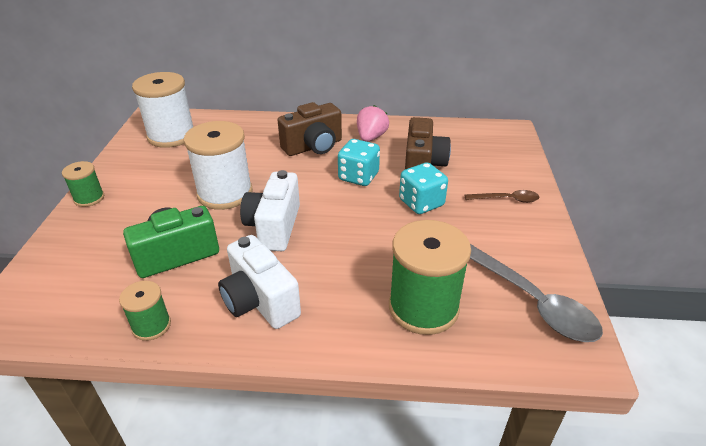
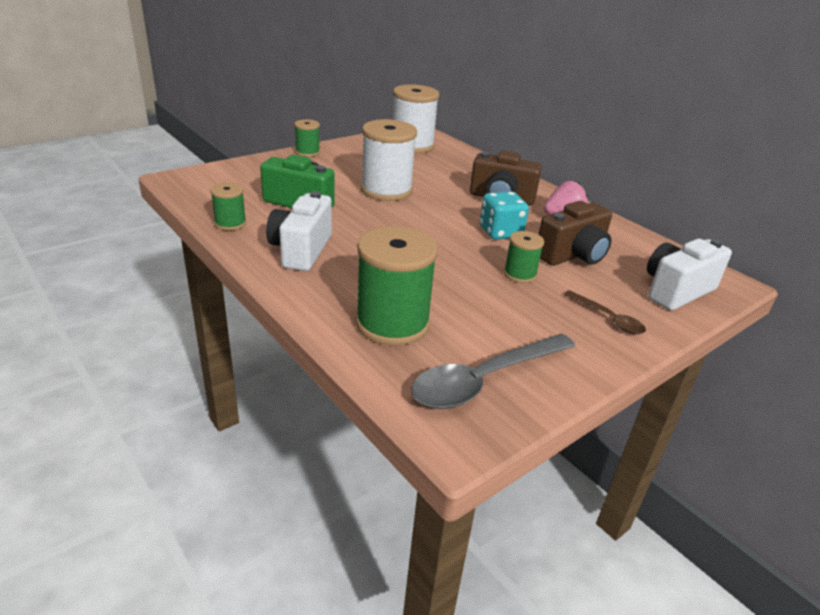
camera: 45 degrees right, 5 degrees down
white camera [240,170,300,251] -> white camera moved to [647,239,732,310]
turquoise dice [399,162,448,214] -> green spool [504,231,544,283]
grey spoon [470,244,603,342] -> grey spoon turned 45 degrees clockwise [411,334,575,409]

